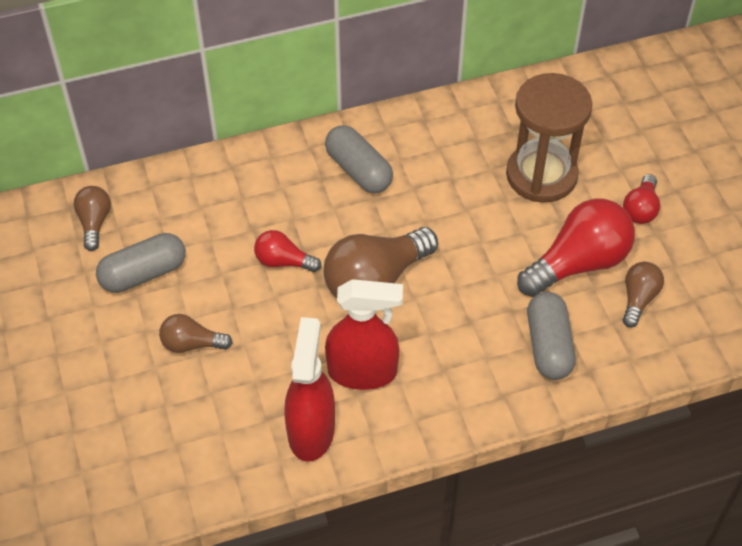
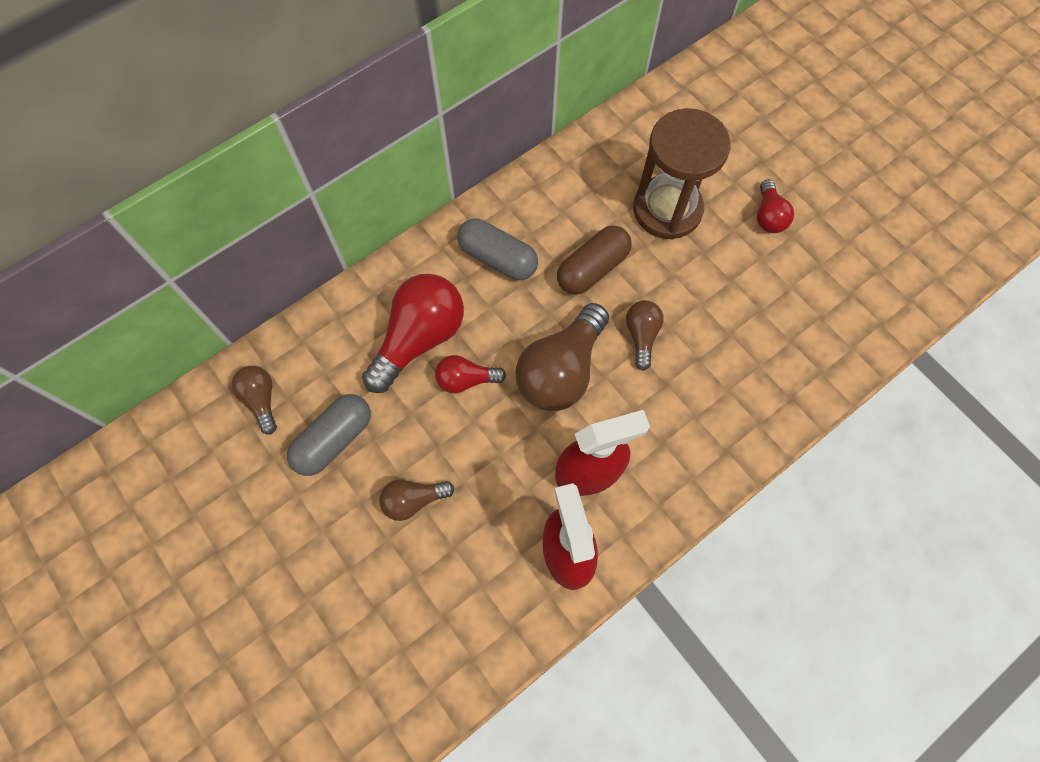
camera: 20 degrees left, 15 degrees up
red light bulb [517,199,635,297] -> red light bulb moved to [362,274,464,393]
grey capsule [527,292,576,380] -> none
brown light bulb [622,262,664,328] -> brown light bulb moved to [626,300,664,371]
none -> brown capsule [557,225,632,295]

